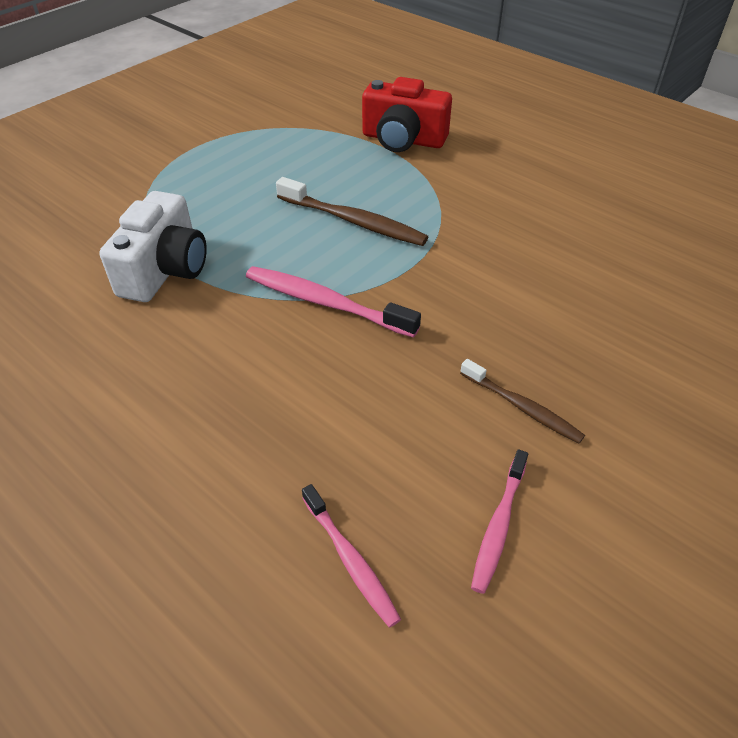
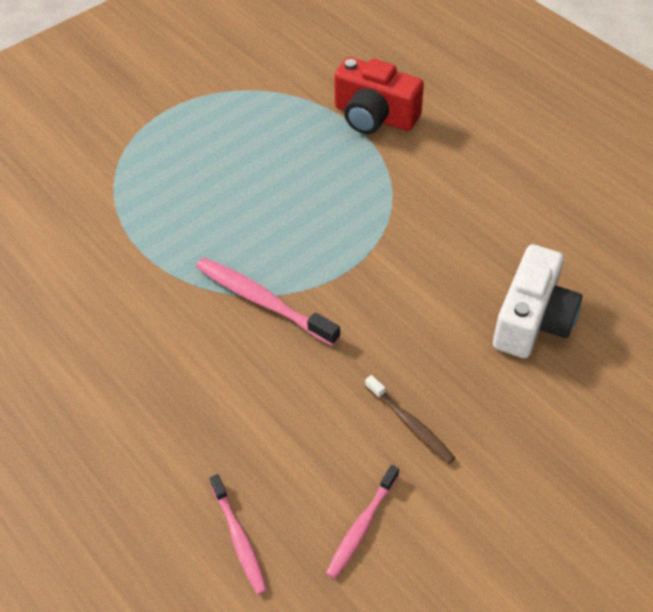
camera: 10 degrees right, 5 degrees up
white camera [99,191,207,302] -> white camera moved to [493,244,582,358]
brown toothbrush [276,177,428,246] -> none

